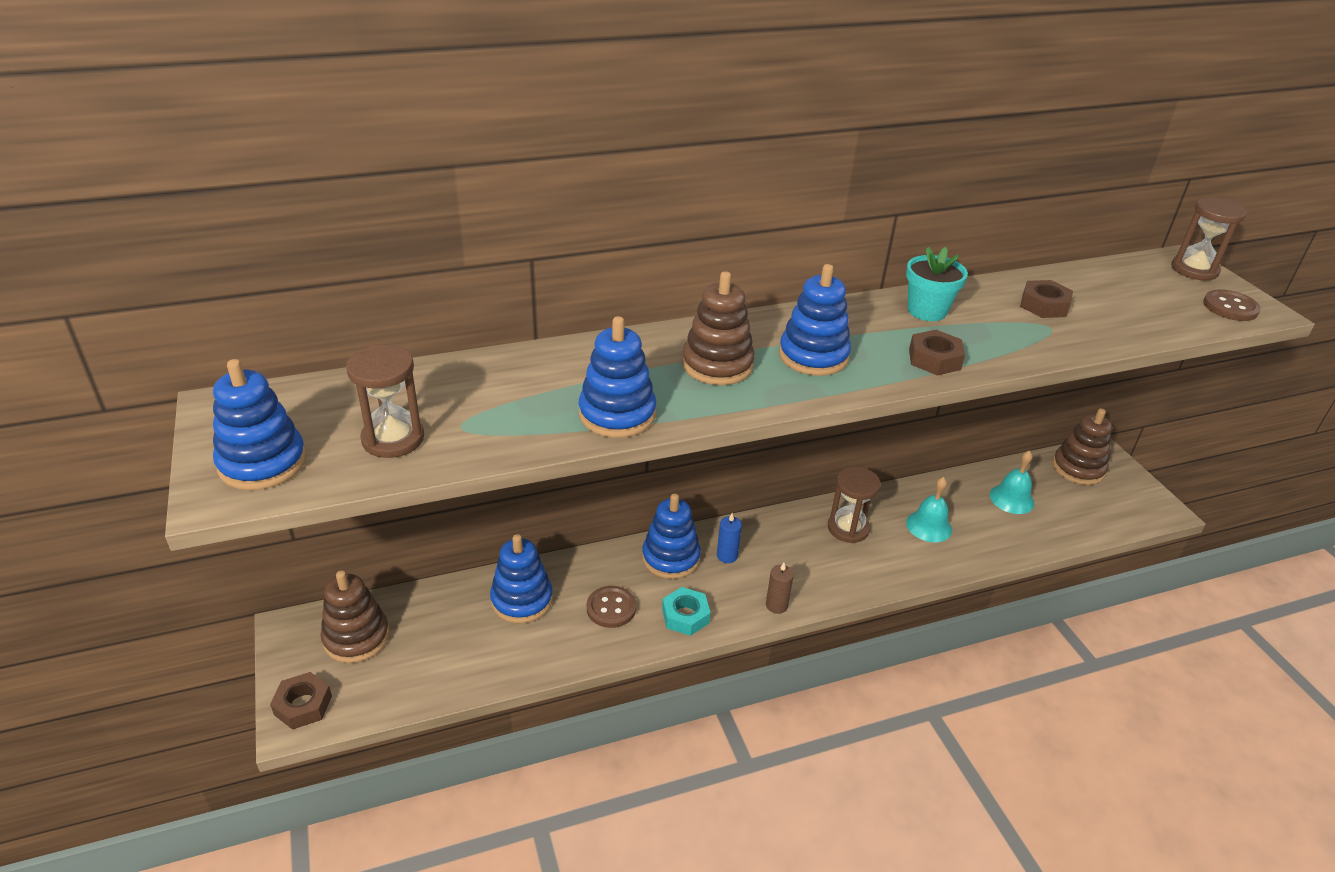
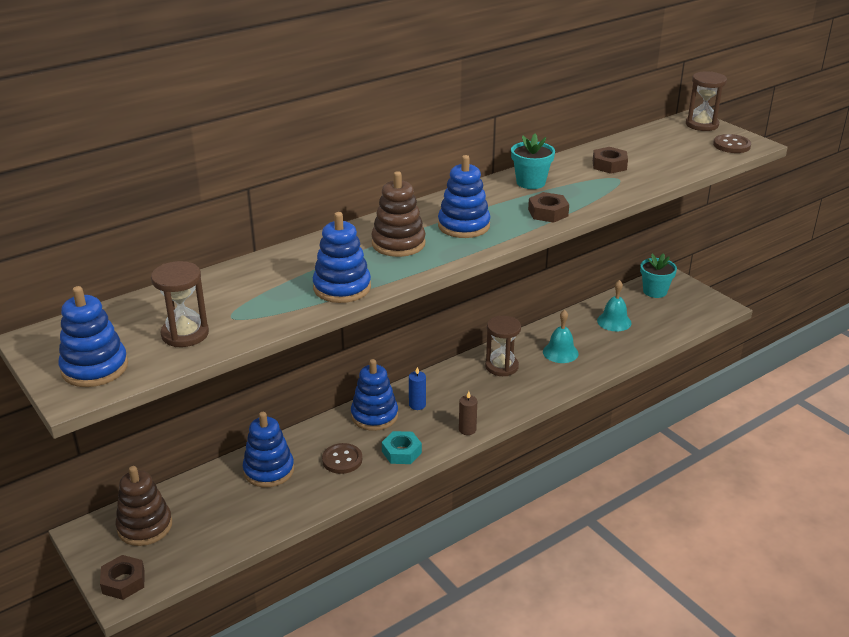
camera: 15 degrees left, 5 degrees down
brown stacking toy [1053,408,1112,485] -> turquoise flower pot [640,253,677,298]

